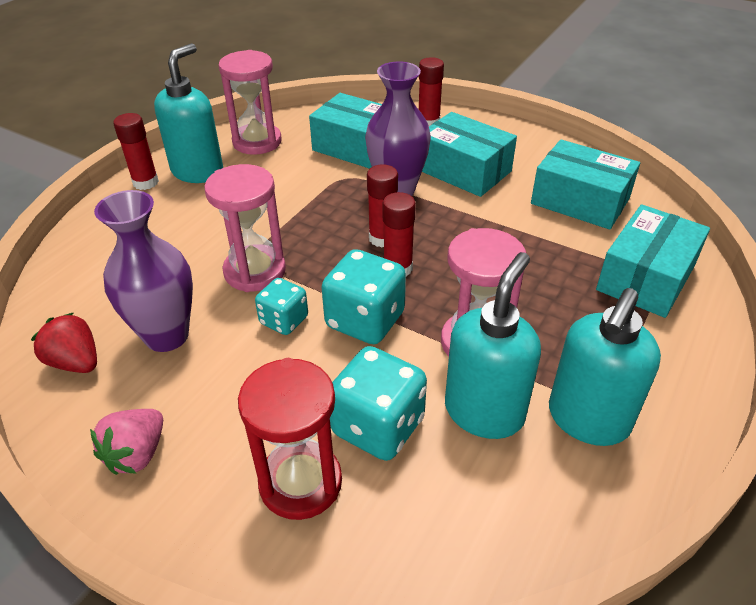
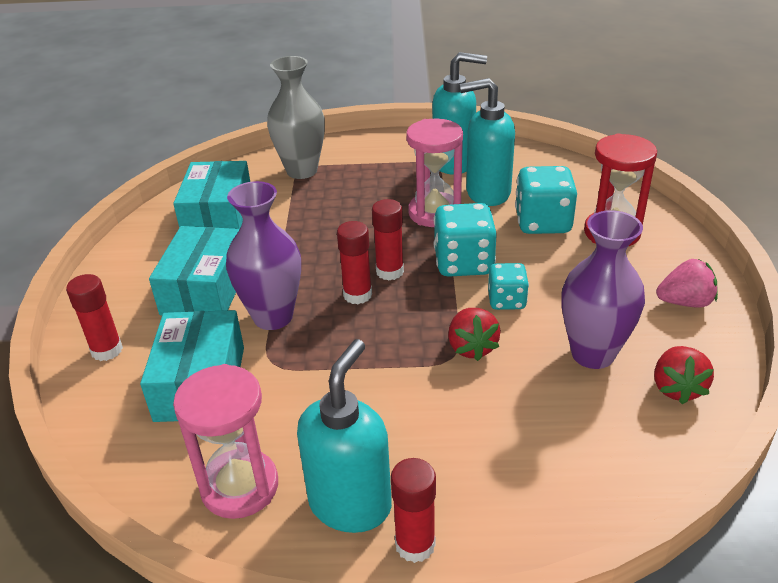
camera: 120 degrees left, 5 degrees down
turquoise soap dispenser [154,43,223,183] -> turquoise soap dispenser turned 120 degrees clockwise [297,339,392,533]
pink hourglass [204,164,286,292] -> red strawberry [448,308,501,361]
turquoise box [596,204,710,318] -> grey vase [267,56,325,179]

